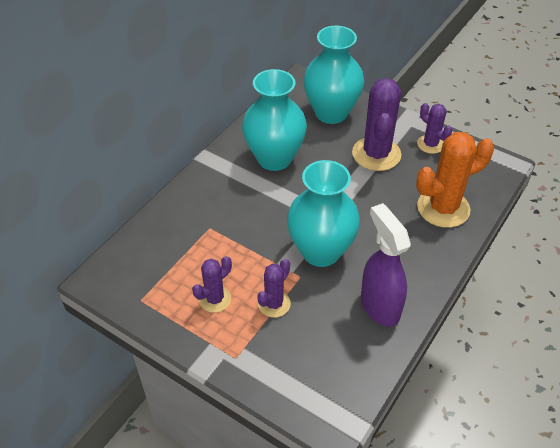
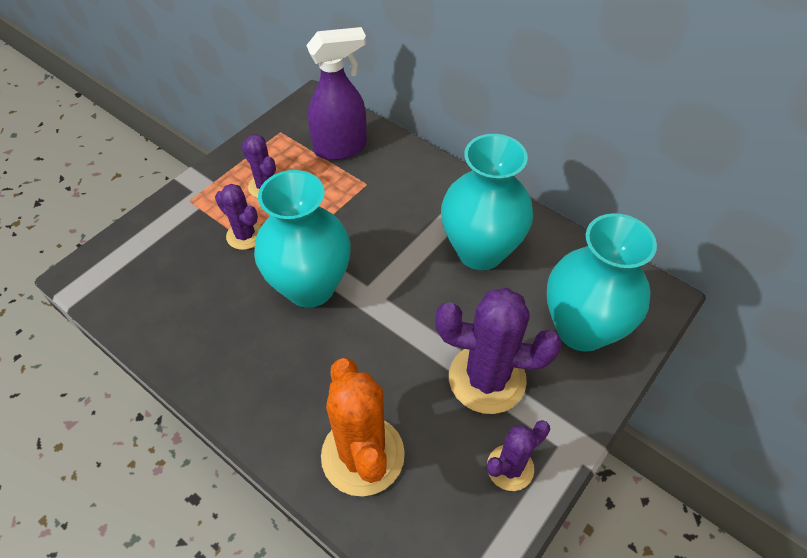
camera: 95 degrees right, 5 degrees up
purple spray bottle [361,203,411,327] -> purple spray bottle moved to [306,27,367,160]

